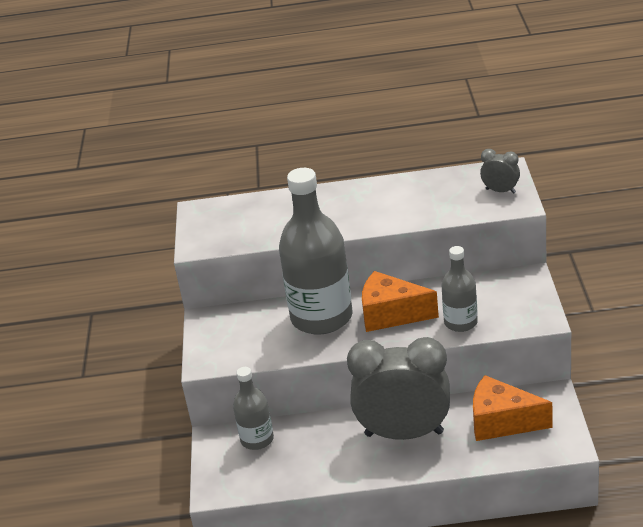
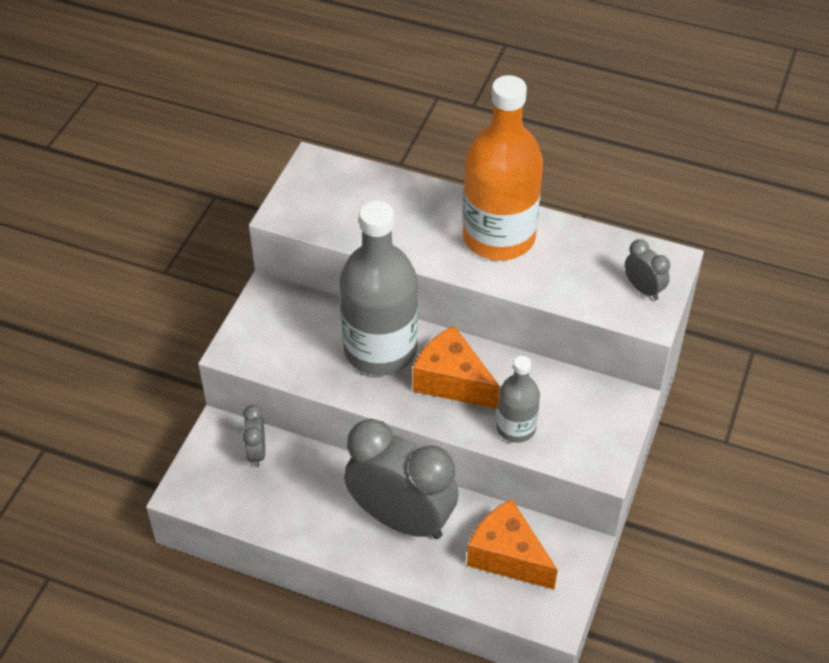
camera: 20 degrees right, 15 degrees up
grey bottle [233,367,274,450] -> grey clock [243,405,265,467]
none -> orange bottle [463,75,543,260]

